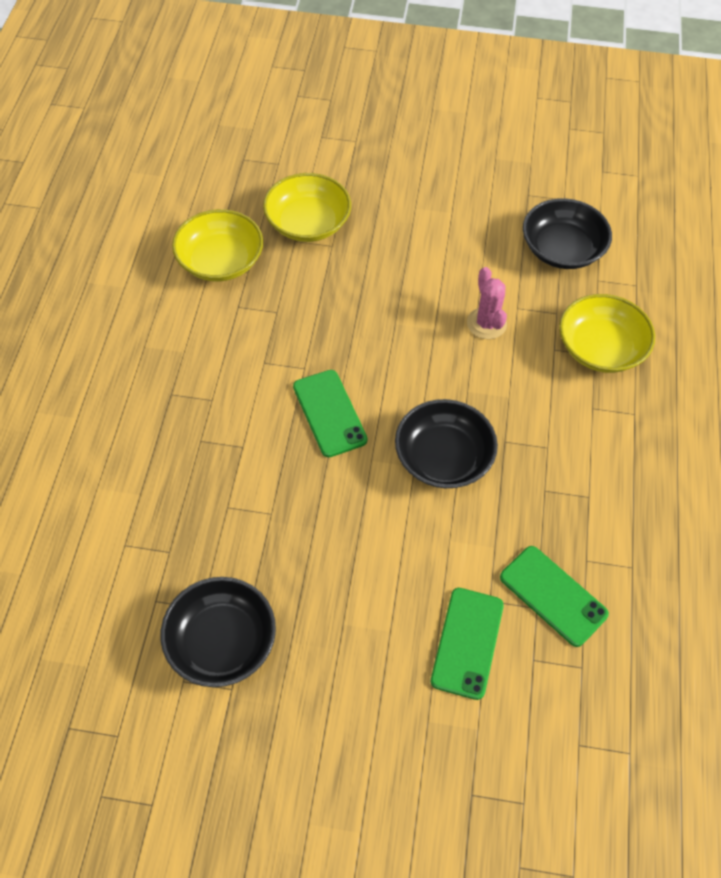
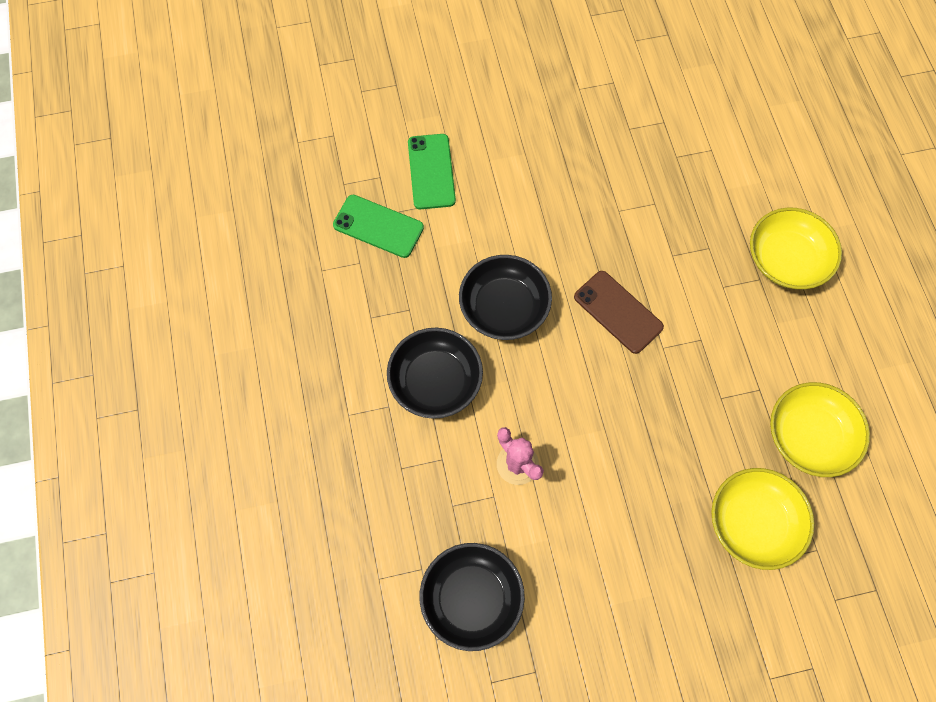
camera: 160 degrees right, 10 degrees up
black bowl [160,577,276,687] -> black bowl moved to [387,328,483,419]
green phone [293,370,368,457] -> brown phone [574,271,664,354]
yellow bowl [559,294,655,373] -> yellow bowl moved to [750,208,842,289]

